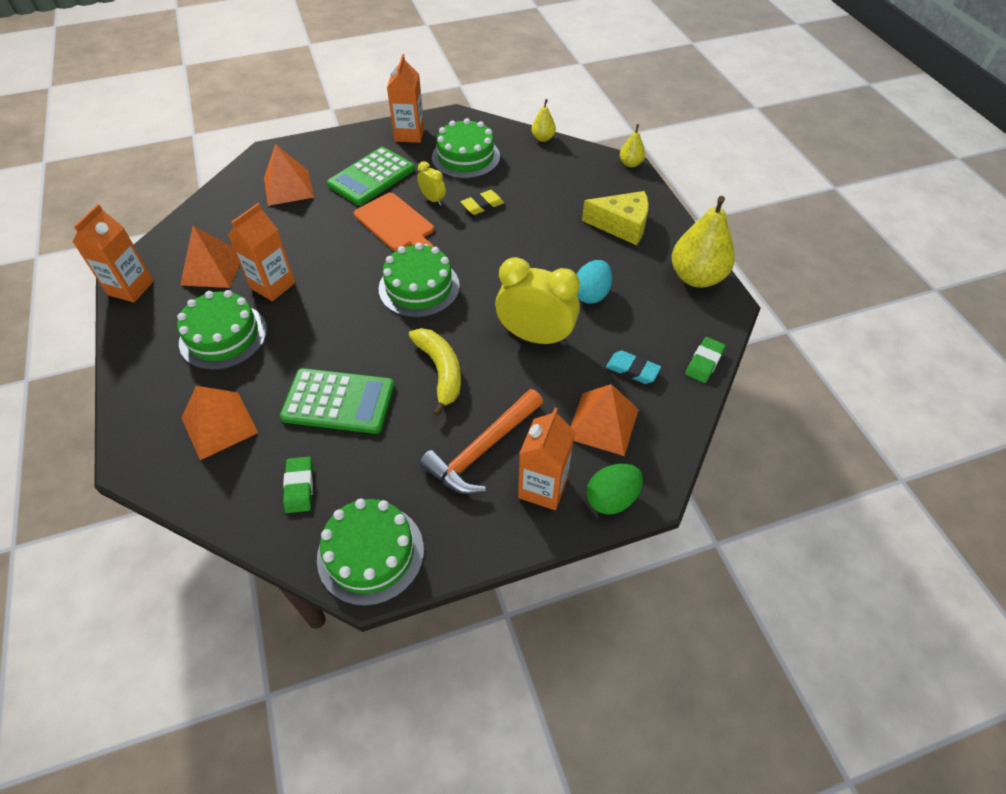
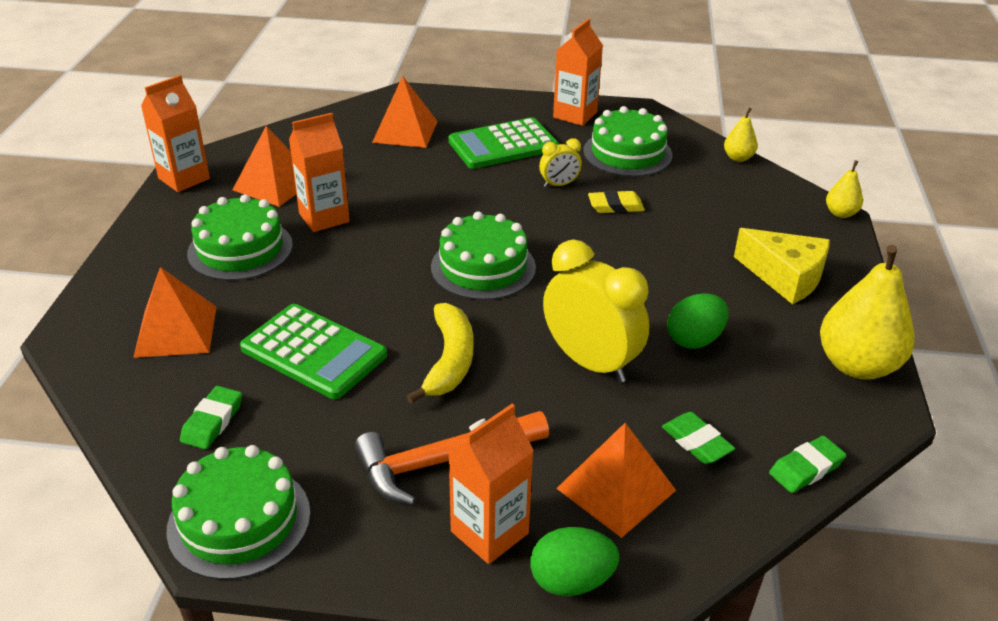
camera: 25 degrees right, 15 degrees down
orange cutting board [354,193,434,251] -> none
yellow clock [418,161,446,205] -> yellow clock turned 90 degrees clockwise [539,138,582,187]
turquoise egg [577,260,612,304] -> green egg [667,293,729,349]
turquoise eraser [606,350,661,384] -> green eraser [662,412,735,464]

